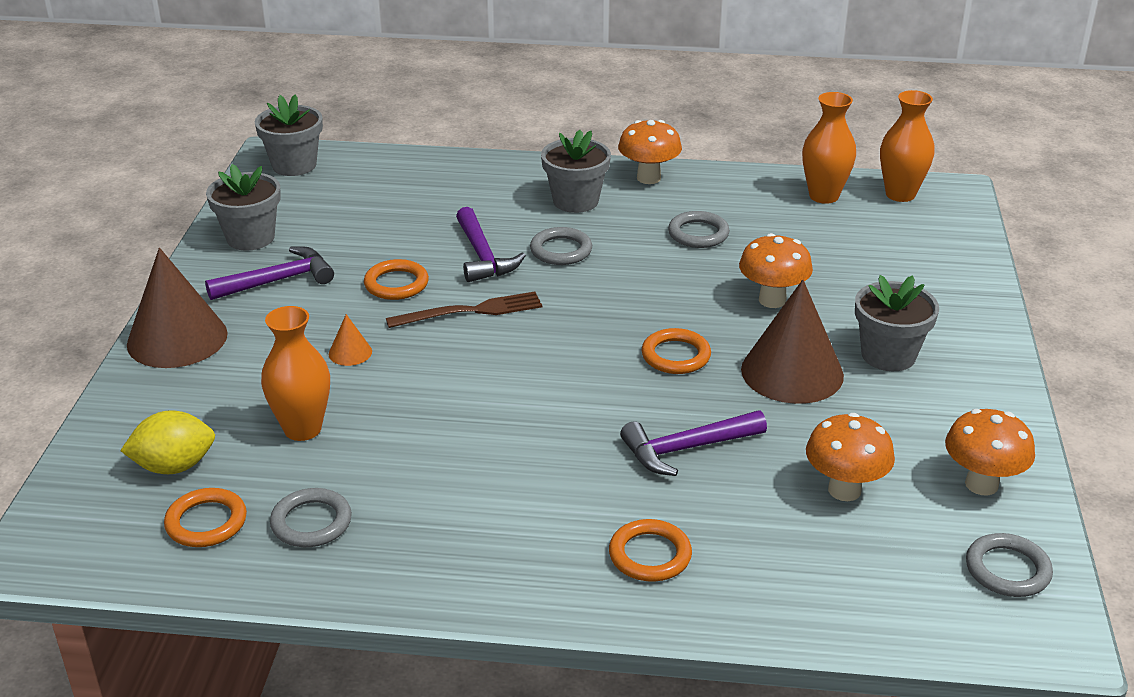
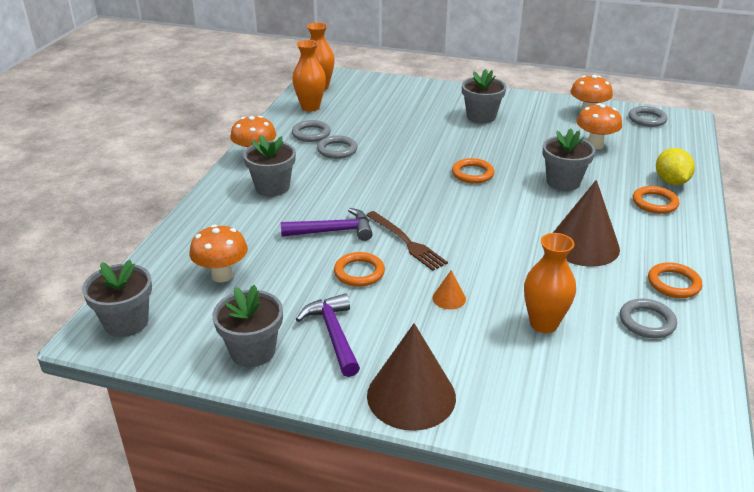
camera: 80 degrees left, 0 degrees up
yellow lemon [120,410,215,474] -> yellow lemon moved to [656,148,695,185]
orange ring [164,488,247,547] -> orange ring moved to [648,262,702,298]
brown fork [386,292,542,328] -> brown fork turned 150 degrees clockwise [366,211,448,271]
grey ring [530,227,592,265] -> grey ring moved to [292,120,331,142]
purple hammer [620,411,767,476] -> grey flower pot [543,128,595,191]
orange mushroom [739,233,813,308] -> orange mushroom moved to [190,225,248,282]
brown cone [741,279,844,404] -> brown cone moved to [553,180,620,267]

